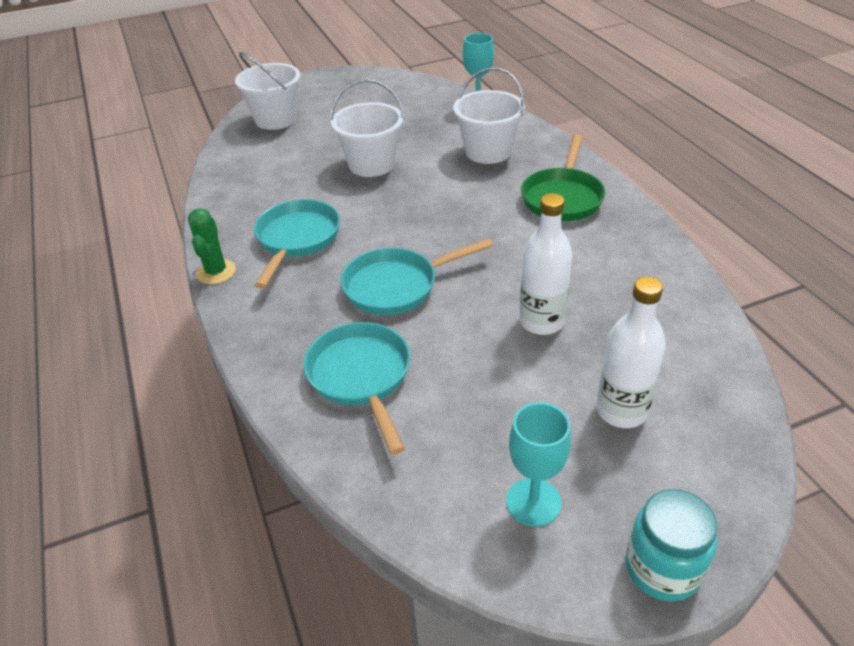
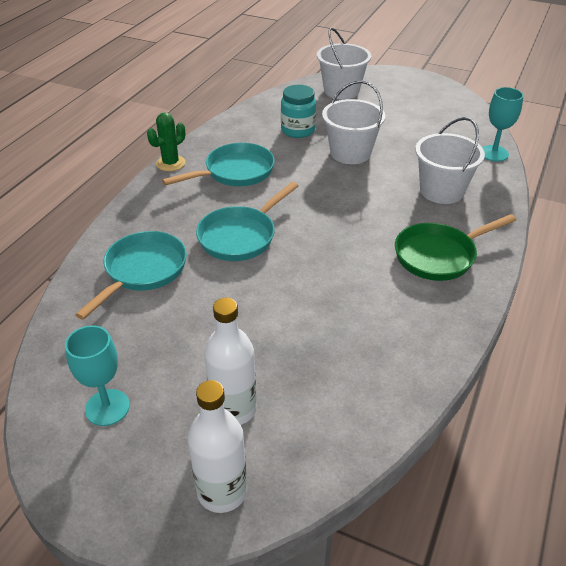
camera: 45 degrees right, 0 degrees up
turquoise pan [341,238,493,315] -> turquoise pan turned 75 degrees counterclockwise [196,182,298,261]
white bottle [519,193,572,335] -> white bottle moved to [188,380,247,513]
turquoise jar [625,489,718,602] -> turquoise jar moved to [281,85,316,138]

